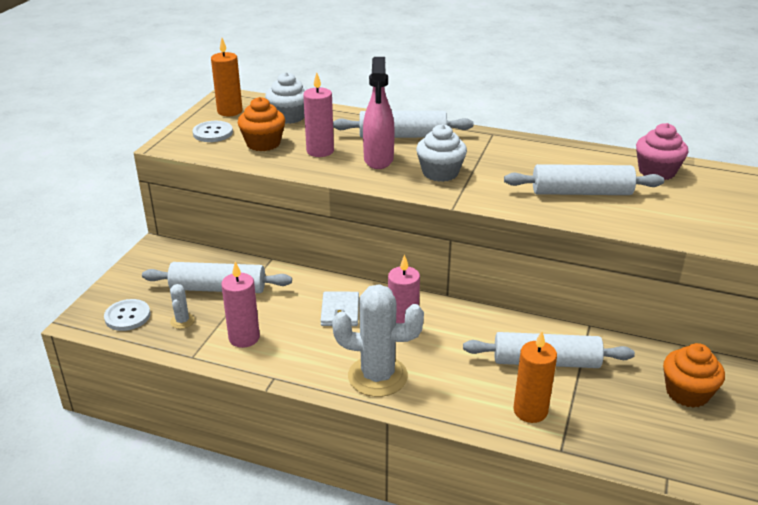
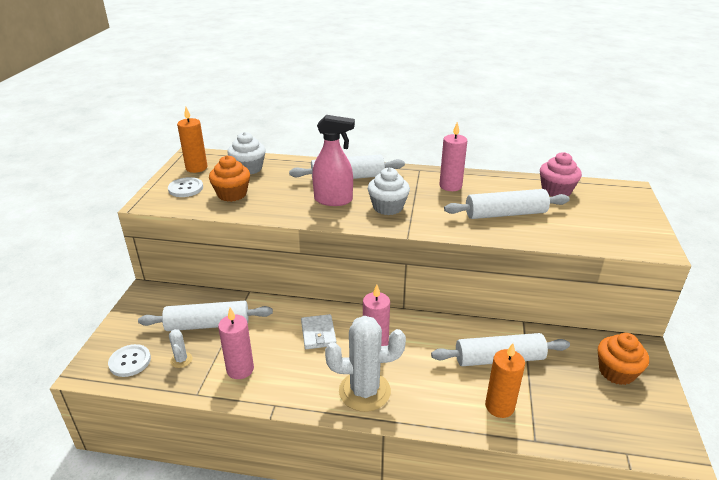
camera: 10 degrees left, 0 degrees up
pink candle [303,72,334,157] -> pink candle moved to [439,122,467,191]
pink spray bottle [363,57,395,169] -> pink spray bottle turned 75 degrees counterclockwise [312,115,355,206]

